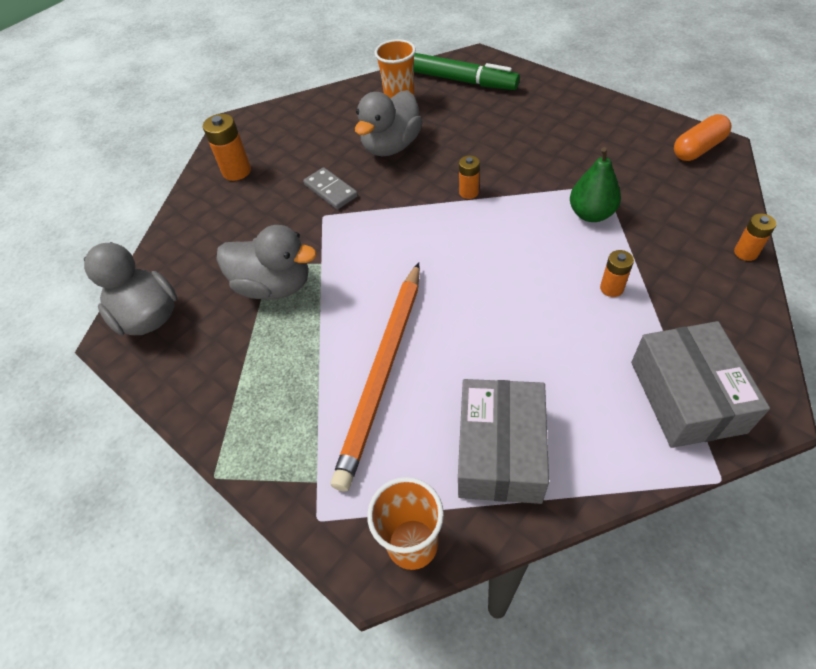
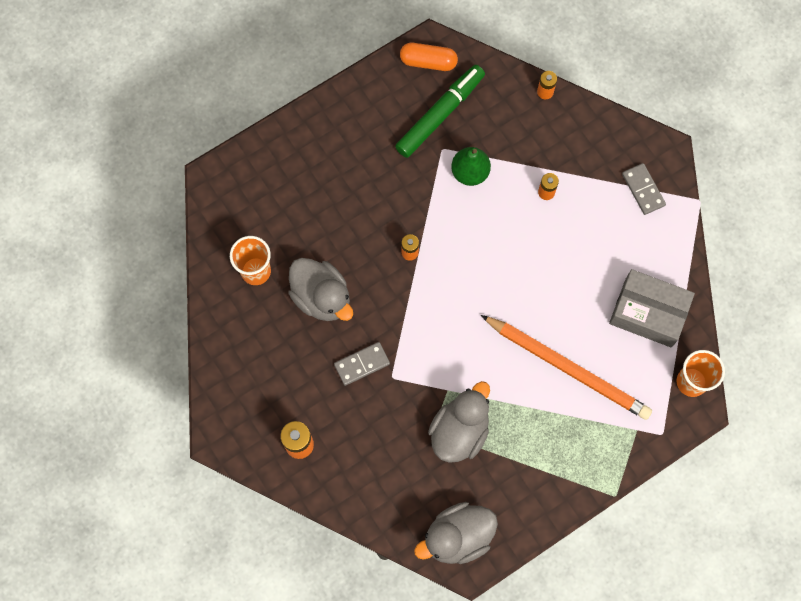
camera: 80 degrees left, 20 degrees up
green marker [414,53,520,90] -> green marker moved to [395,65,485,158]
grey box [631,321,770,448] -> grey domino [622,163,666,215]
orange capsule [674,114,732,161] -> orange capsule turned 60 degrees counterclockwise [400,43,458,71]

